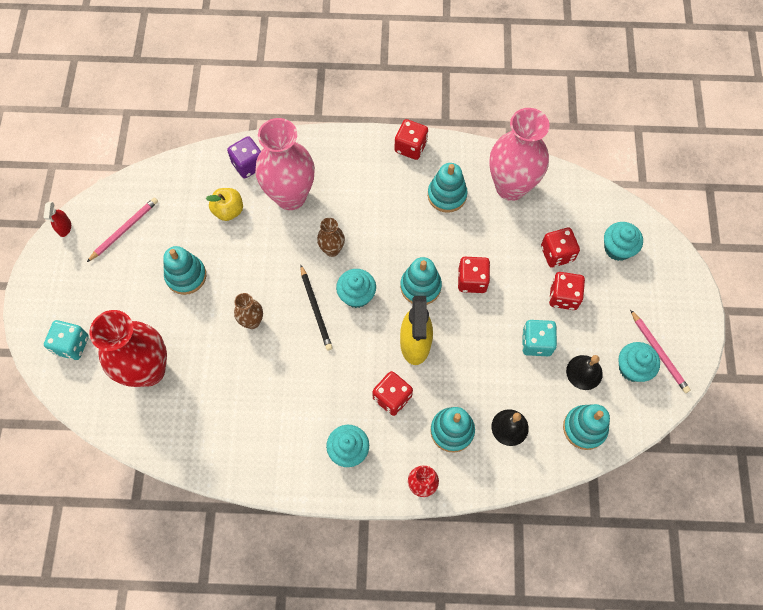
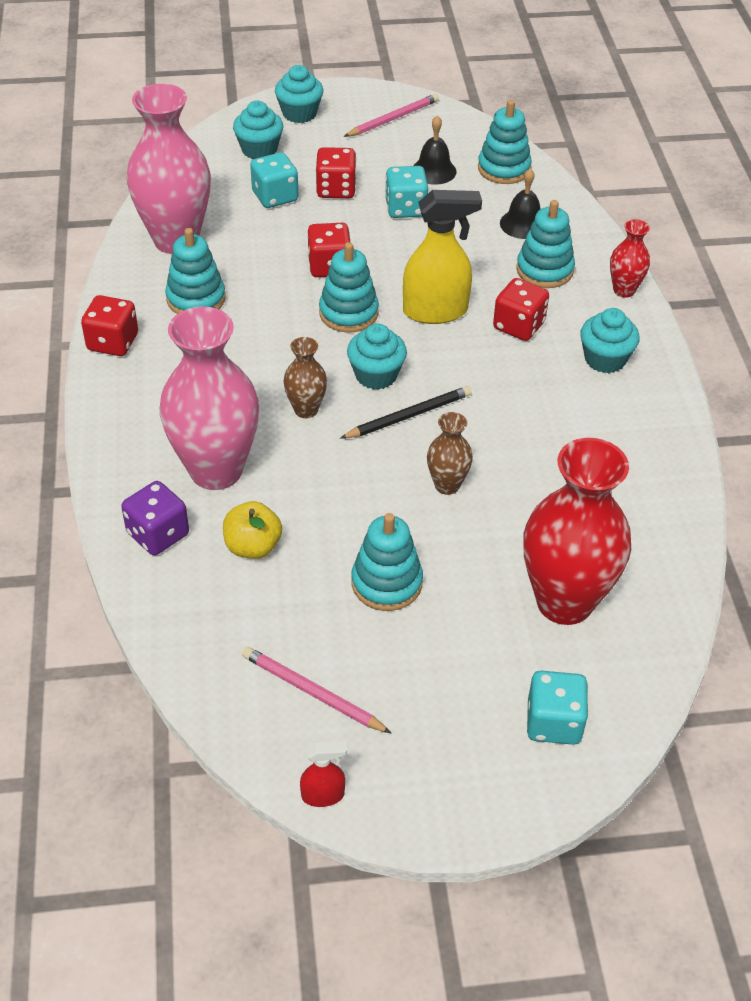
camera: 100 degrees left, 20 degrees down
red dice [541,228,580,268] -> turquoise dice [250,152,298,208]
turquoise cupcake [618,342,660,382] -> turquoise cupcake moved to [275,65,323,123]

